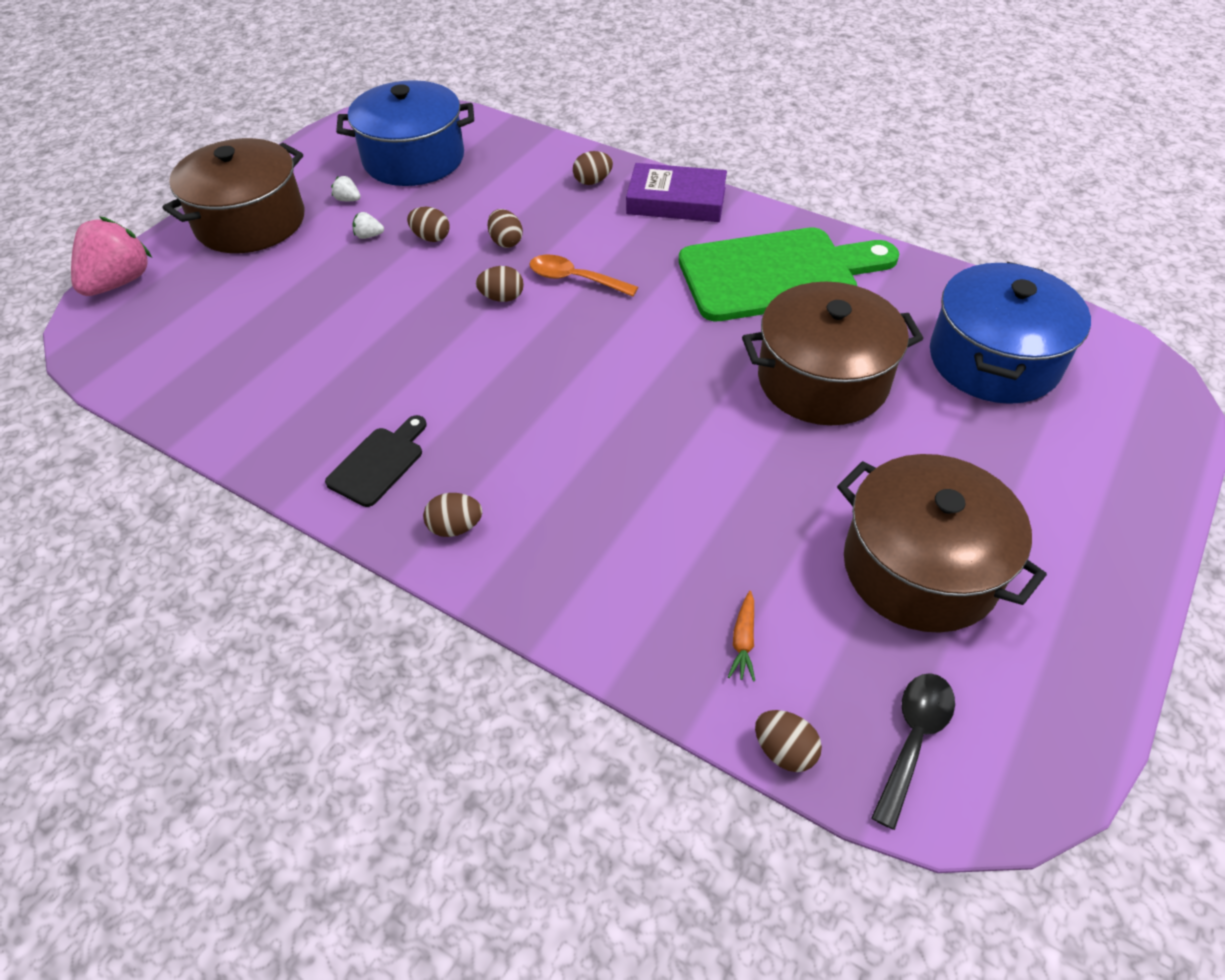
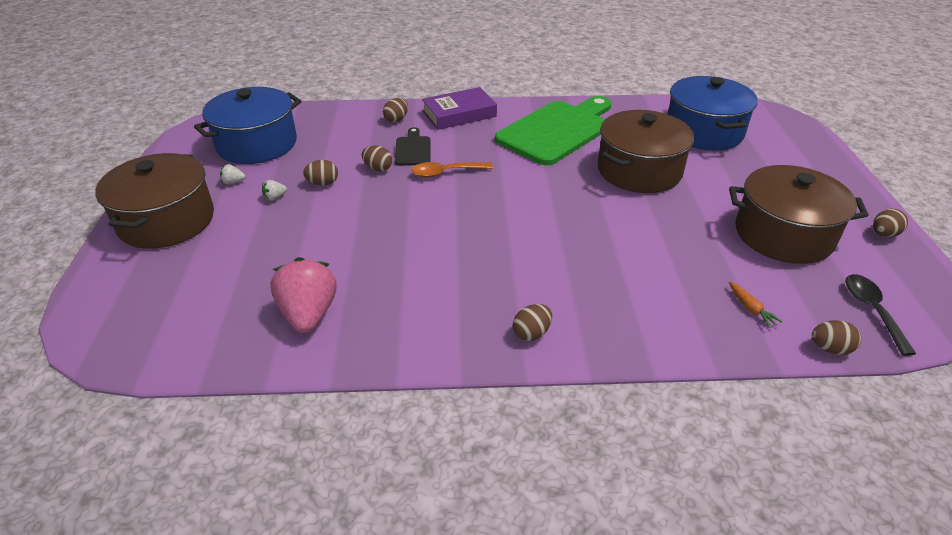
camera: 35 degrees left, 10 degrees down
pink strawberry [71,217,152,296] -> pink strawberry moved to [271,257,337,333]
black cutting board [325,415,427,507] -> black cutting board moved to [395,127,430,166]
brown egg [476,266,524,302] -> brown egg moved to [873,209,908,238]

